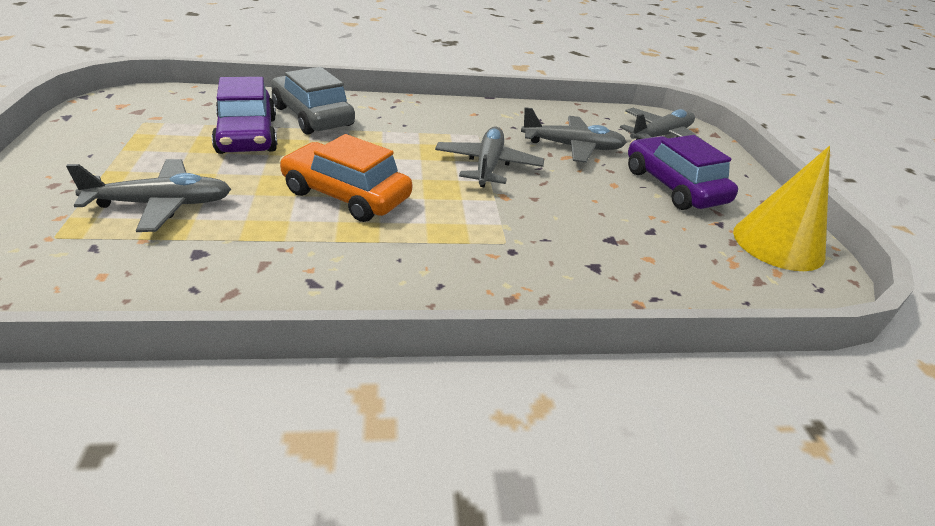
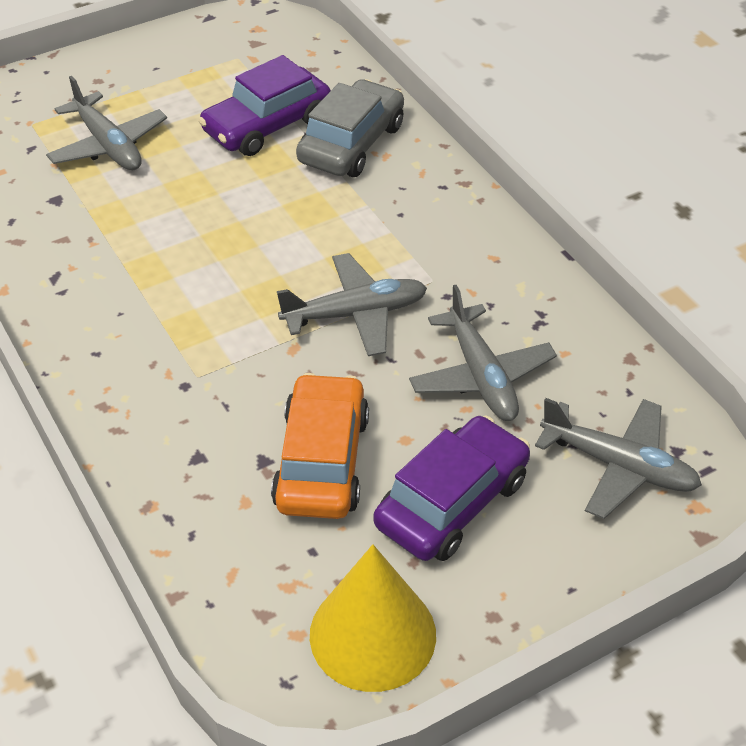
camera: 70 degrees right, 10 degrees up
orange car [279,134,413,222] -> orange car moved to [271,373,369,519]

